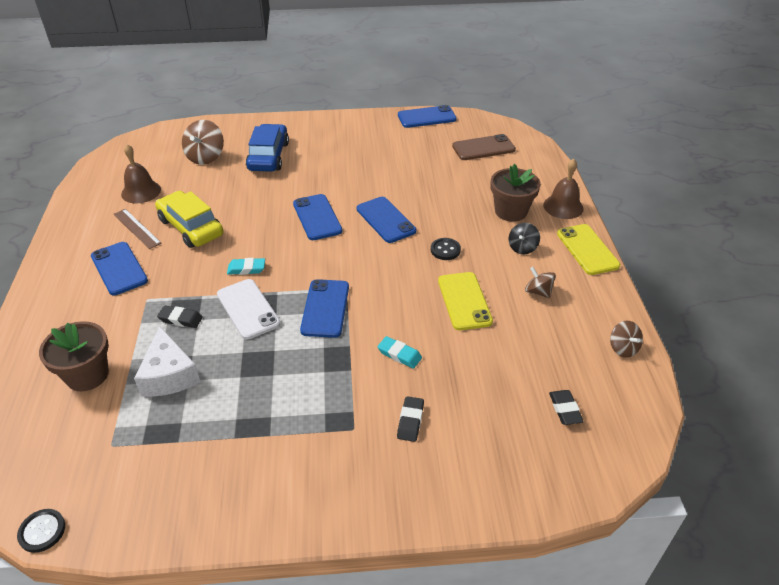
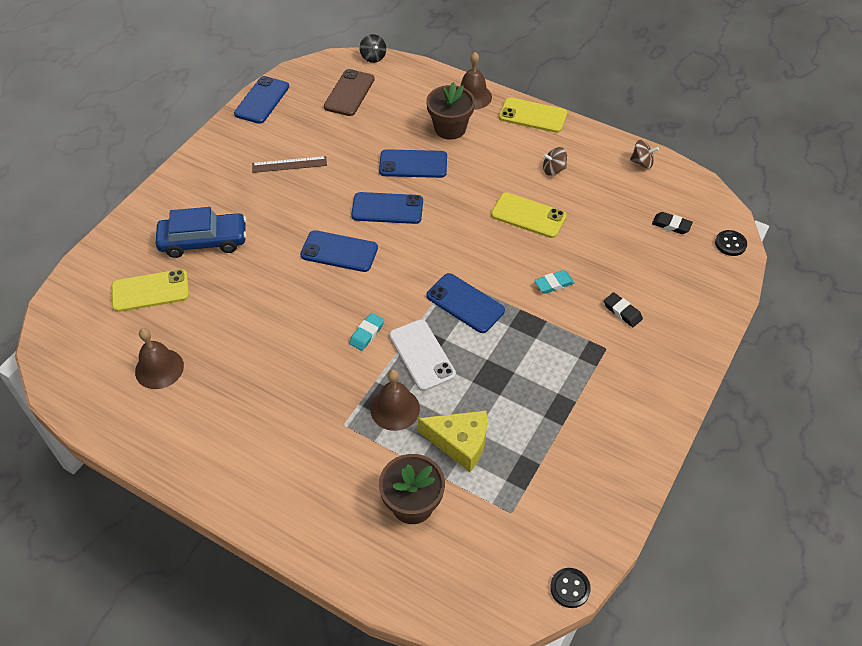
camera: 55 degrees left, 10 degrees up
blue phone [91,242,148,295] -> blue phone moved to [379,149,447,178]
brown ruler [113,209,162,249] -> brown ruler moved to [252,156,327,173]
white cheese [134,326,201,397] -> yellow cheese [418,411,487,472]
yellow car [155,191,223,248] -> none
black eraser [157,306,203,328] -> brown bell [370,369,420,431]
brown spinning top [182,120,224,165] -> yellow phone [112,269,189,312]
white phone [217,279,281,340] -> white phone turned 60 degrees clockwise [389,319,456,391]
blue car [246,124,289,172] -> blue car turned 135 degrees clockwise [156,207,247,258]
black button [431,238,461,260] -> black button moved to [715,230,747,256]
black spinning top [509,223,540,254] -> black spinning top moved to [360,34,386,63]

